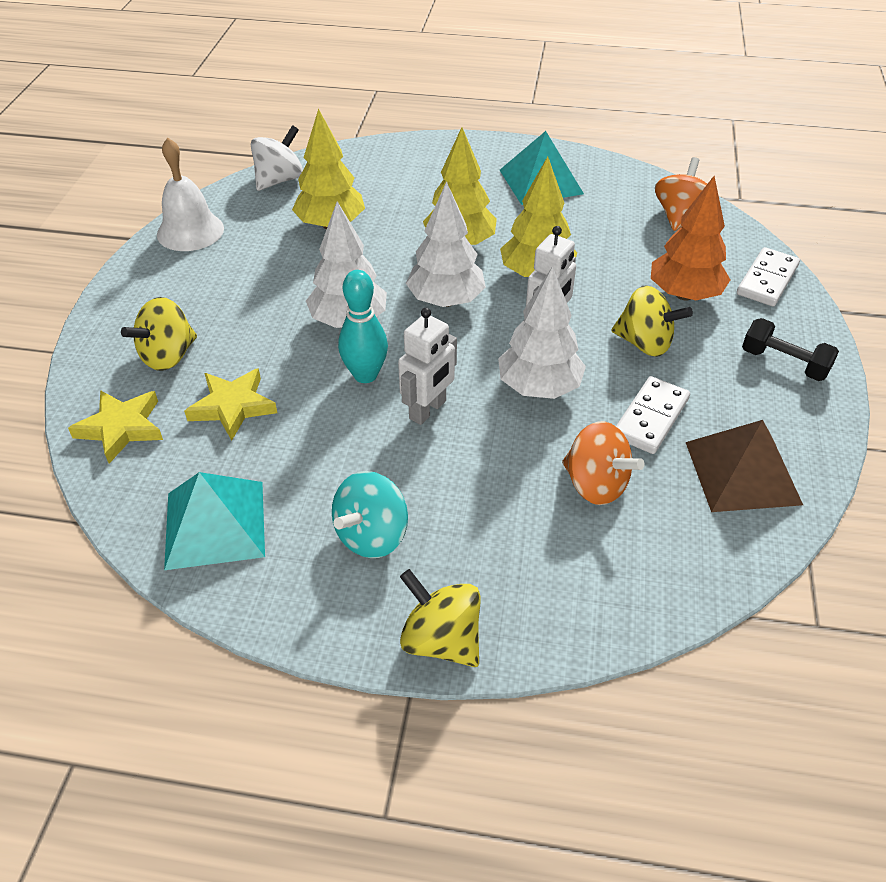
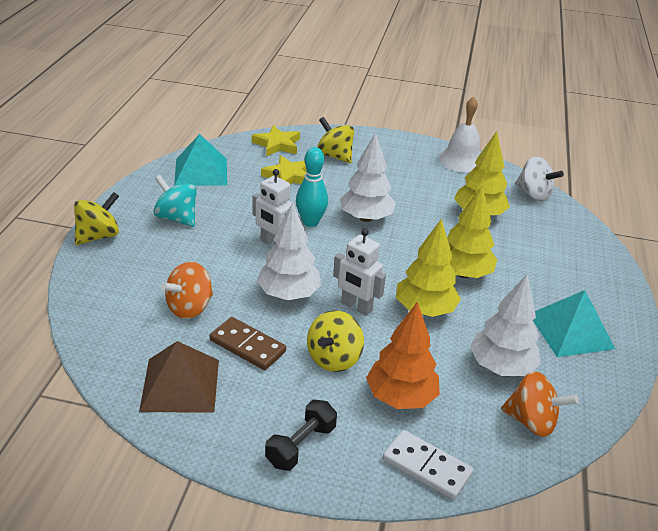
camera: 90 degrees right, 10 degrees down
white tree [406,181,486,307] -> white tree moved to [470,274,541,376]
white domino [616,376,690,454] -> brown domino [210,317,286,370]

